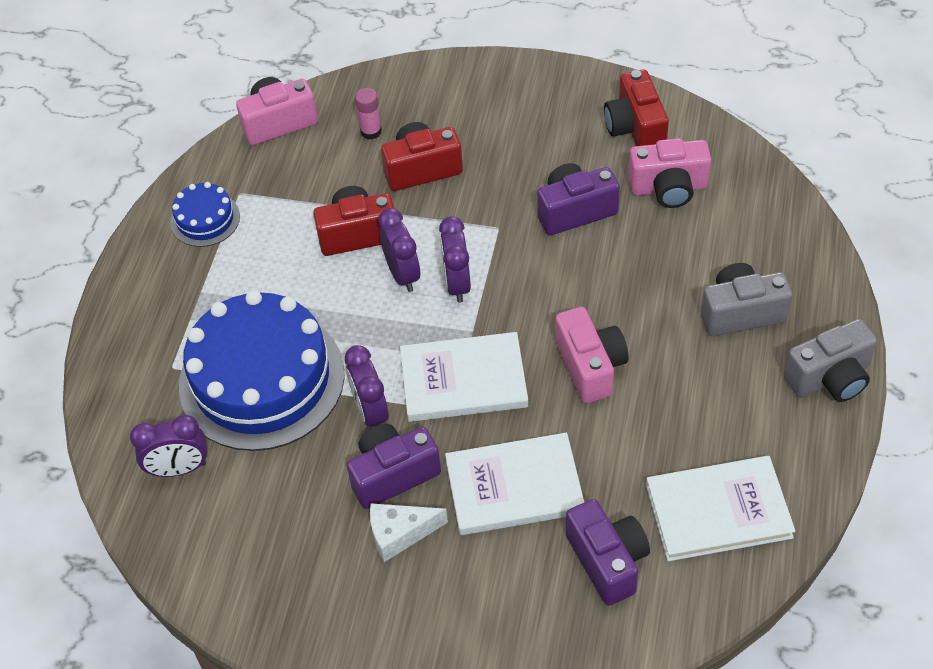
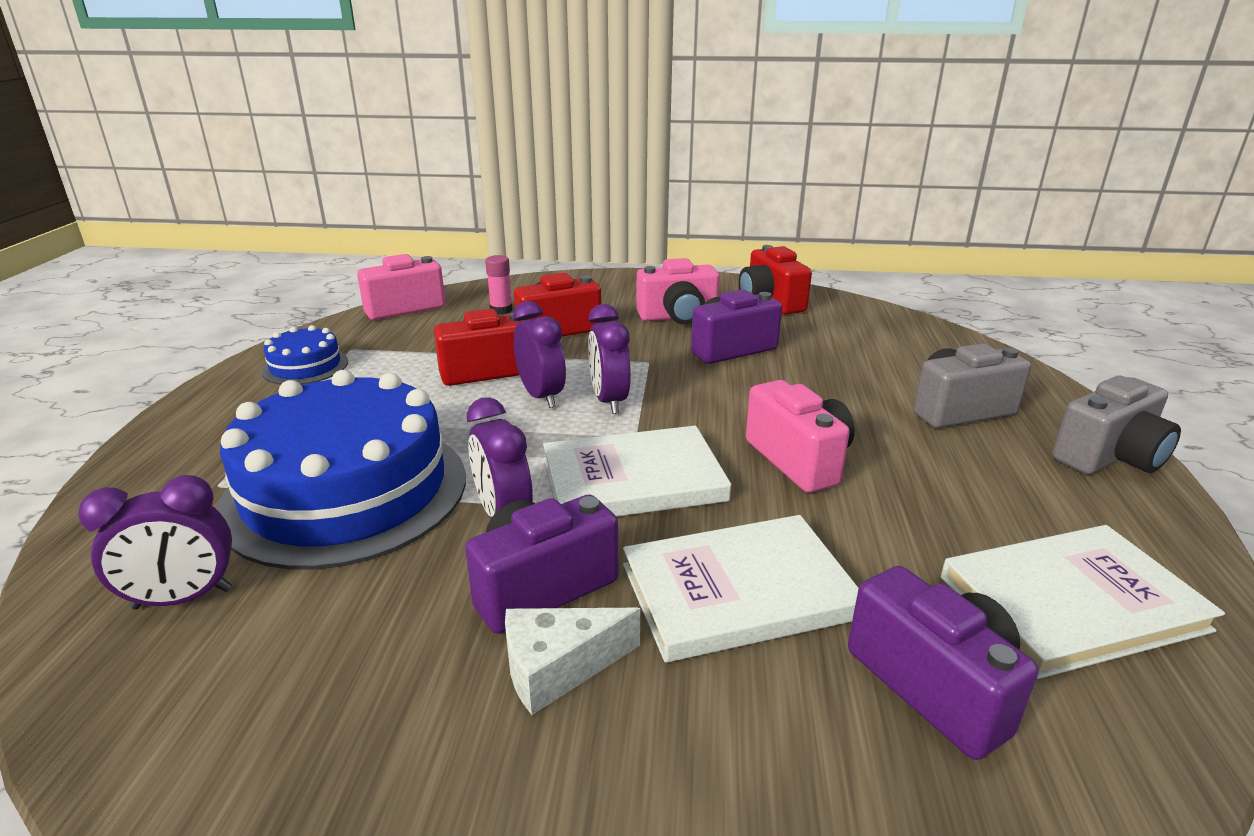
camera: 10 degrees left, 25 degrees down
pink camera [628,138,711,208] -> pink camera moved to [636,258,719,324]

